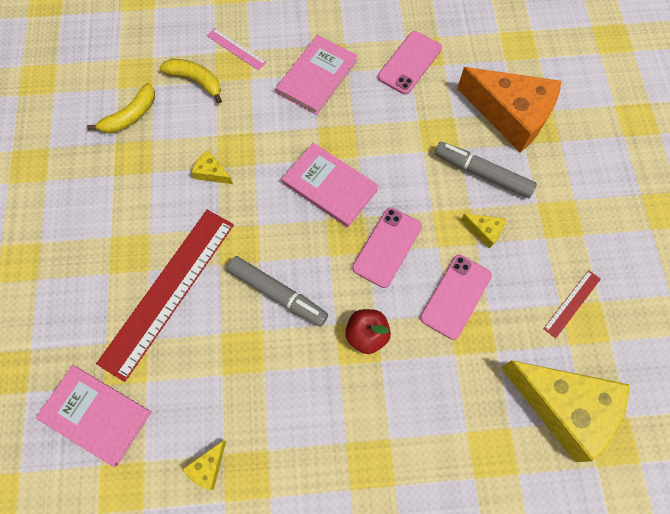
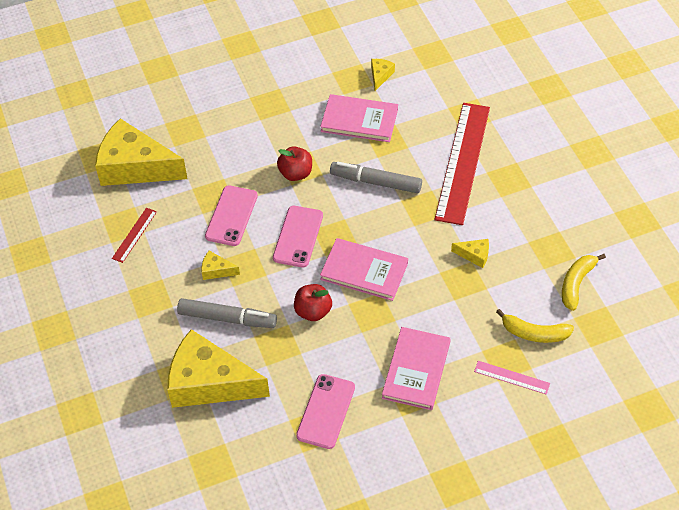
camera: 165 degrees right, 15 degrees down
pink book [36,365,152,467] -> pink book moved to [320,94,398,142]
orange cheese [457,67,561,153] -> yellow cheese [167,329,270,408]
none -> red apple [294,284,332,321]

